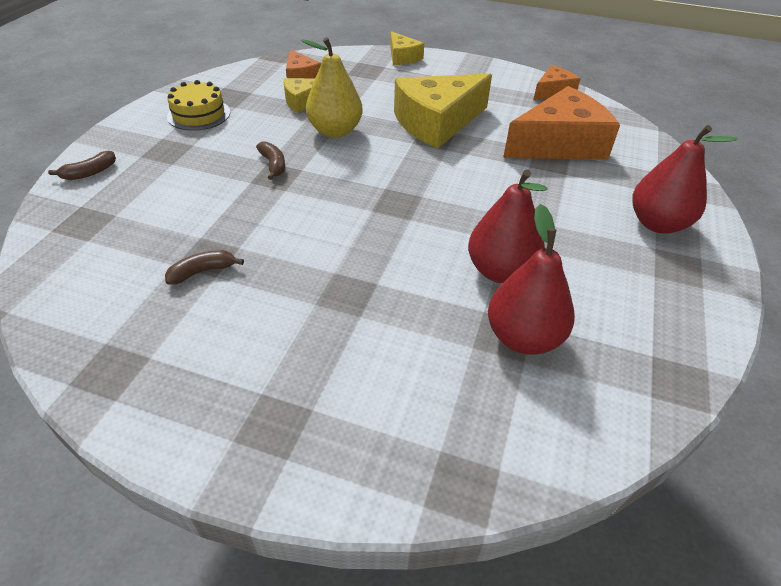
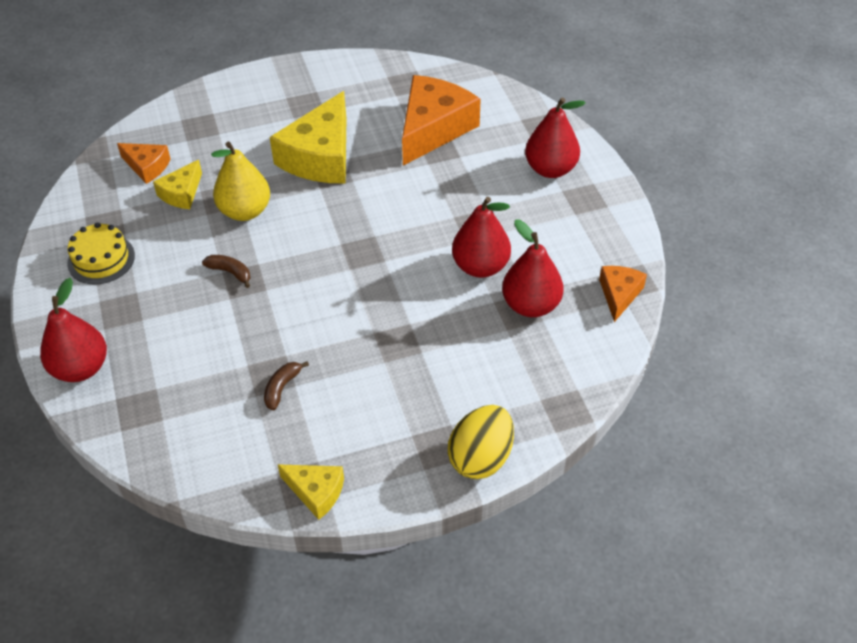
camera: 35 degrees left, 5 degrees up
brown banana [48,151,116,180] -> red pear [40,278,107,382]
yellow cheese [390,31,424,65] -> yellow cheese moved to [277,464,344,520]
orange cheese [533,65,580,100] -> orange cheese moved to [599,266,647,322]
none -> yellow egg [448,405,514,479]

